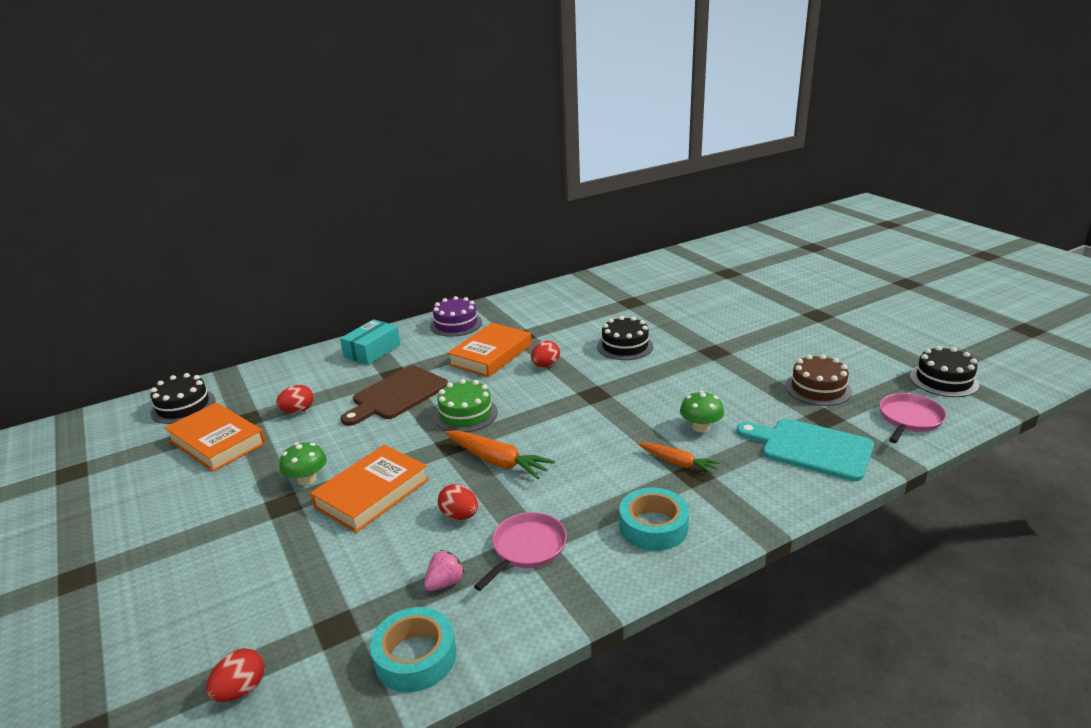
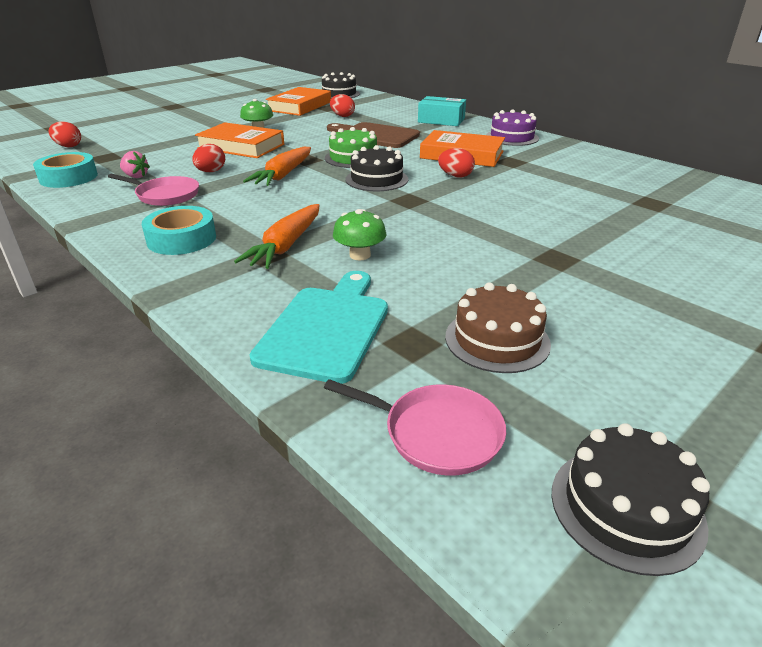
camera: 75 degrees right, 5 degrees up
black cake [597,316,653,360] -> black cake moved to [345,145,408,191]
orange carrot [638,442,720,475] -> orange carrot [234,204,320,269], size x1.52

